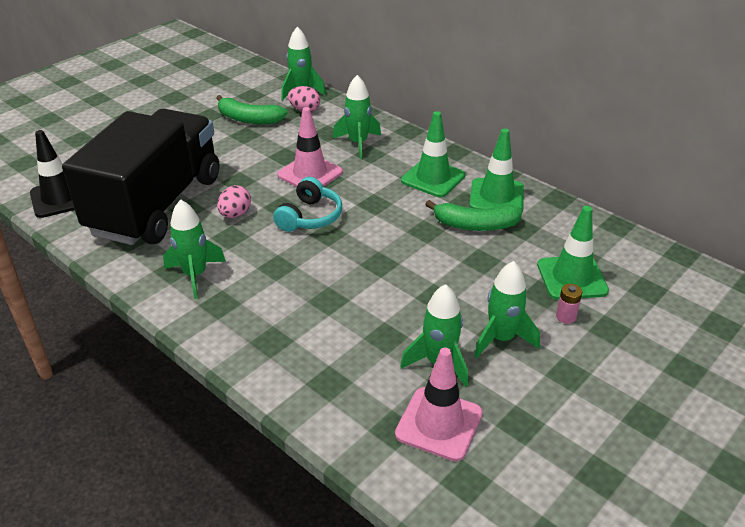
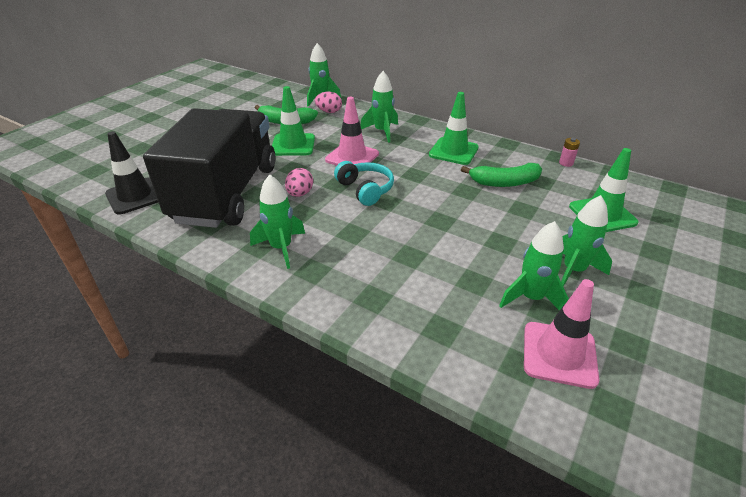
camera: 10 degrees left, 0 degrees up
turquoise headphones [273,177,342,232] -> turquoise headphones turned 45 degrees counterclockwise [334,161,394,206]
green traffic cone [469,129,524,212] -> green traffic cone moved to [272,86,315,156]
pink battery [556,284,582,324] -> pink battery moved to [559,138,580,167]

